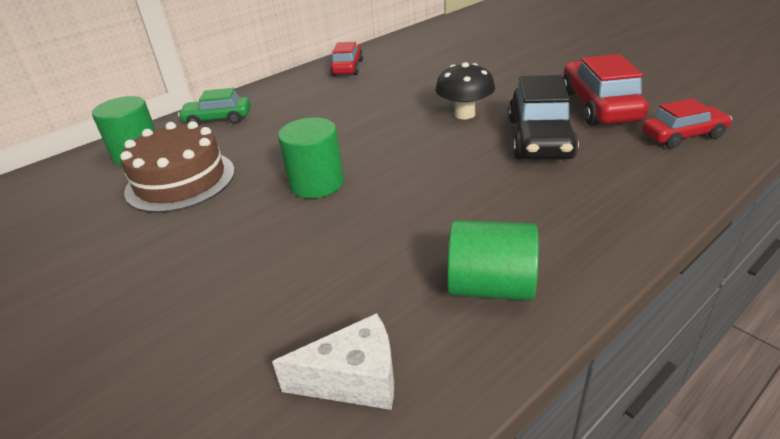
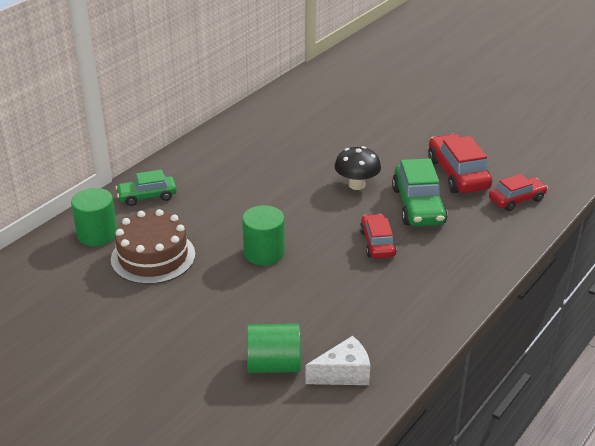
camera: 15 degrees left, 0 degrees up
red car [330,42,363,76] -> red car moved to [360,214,396,259]
green cylinder [447,220,539,301] -> green cylinder moved to [247,324,301,373]
black car [508,75,579,160] -> green car [392,158,448,227]

